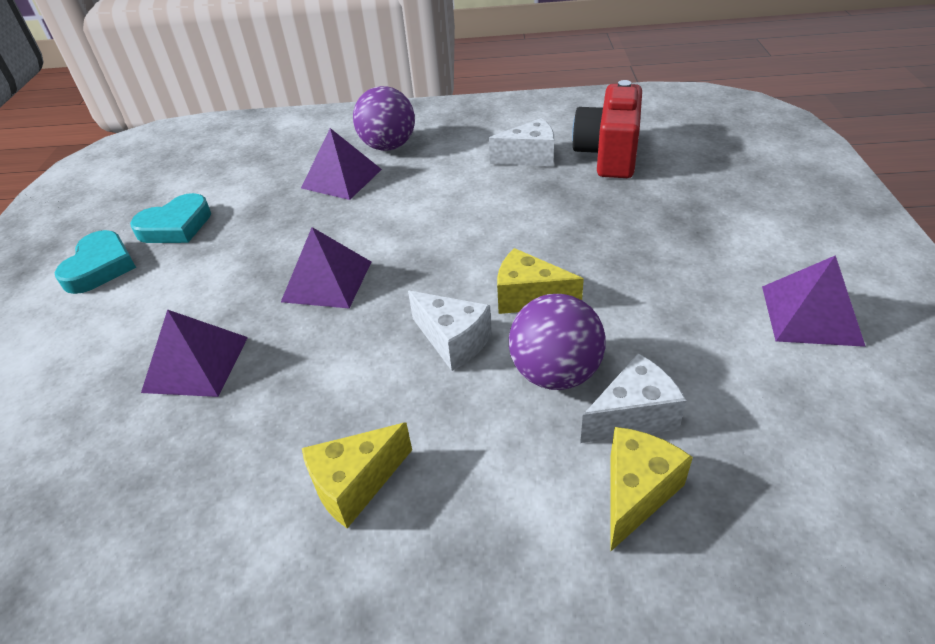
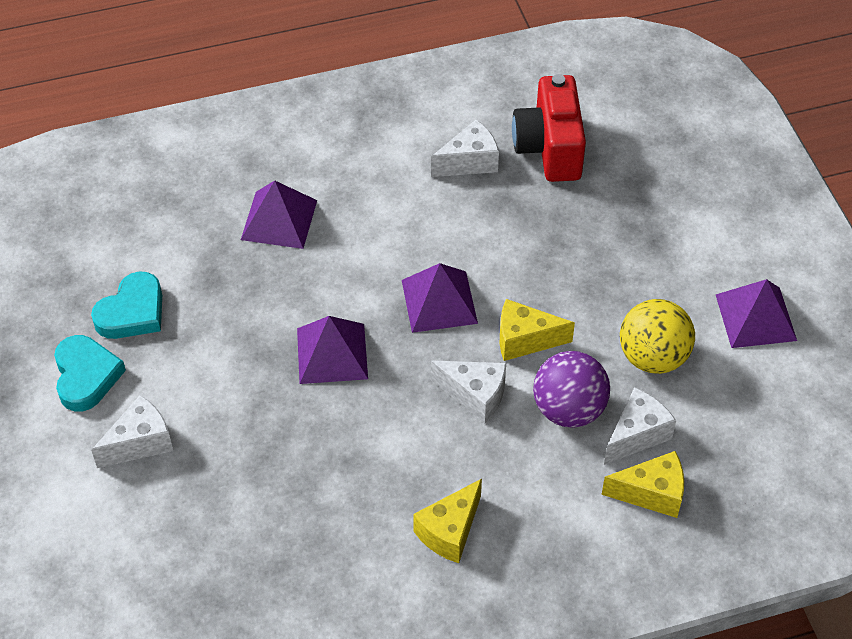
camera: 20 degrees left, 10 degrees up
purple pyramid [141,309,248,397] -> purple pyramid moved to [402,263,478,333]
purple ball [353,86,415,151] -> none
yellow cheese [611,427,693,551] -> yellow cheese turned 75 degrees clockwise [602,451,684,518]
none -> white cheese [91,395,173,468]
none -> yellow ball [620,299,695,374]

